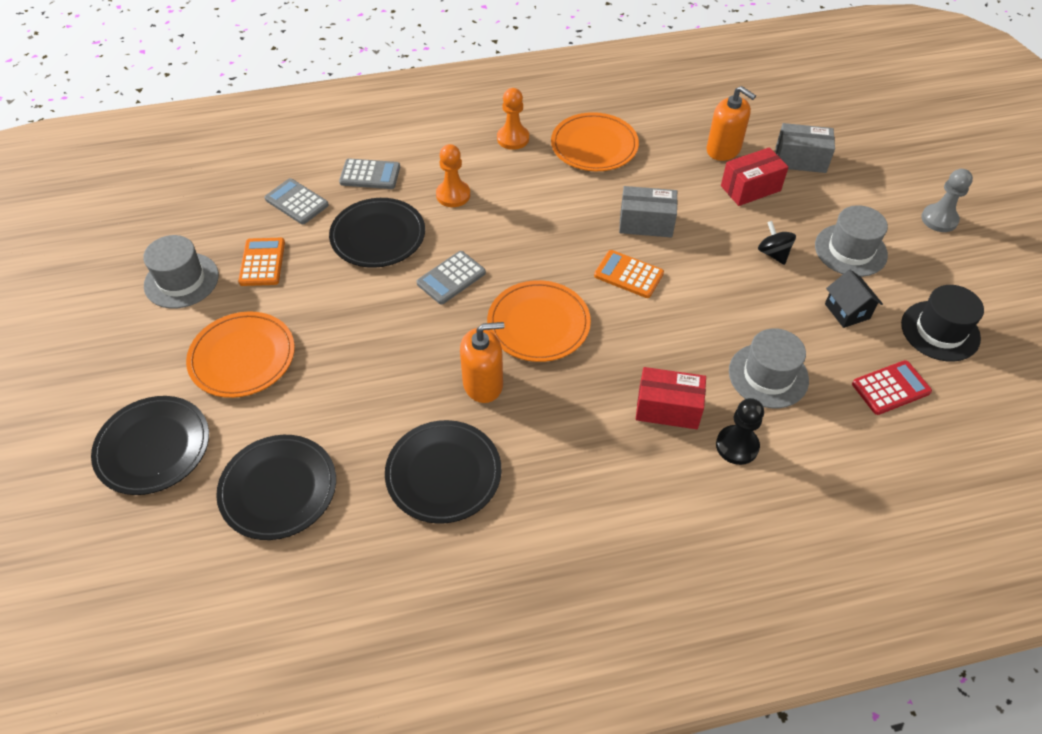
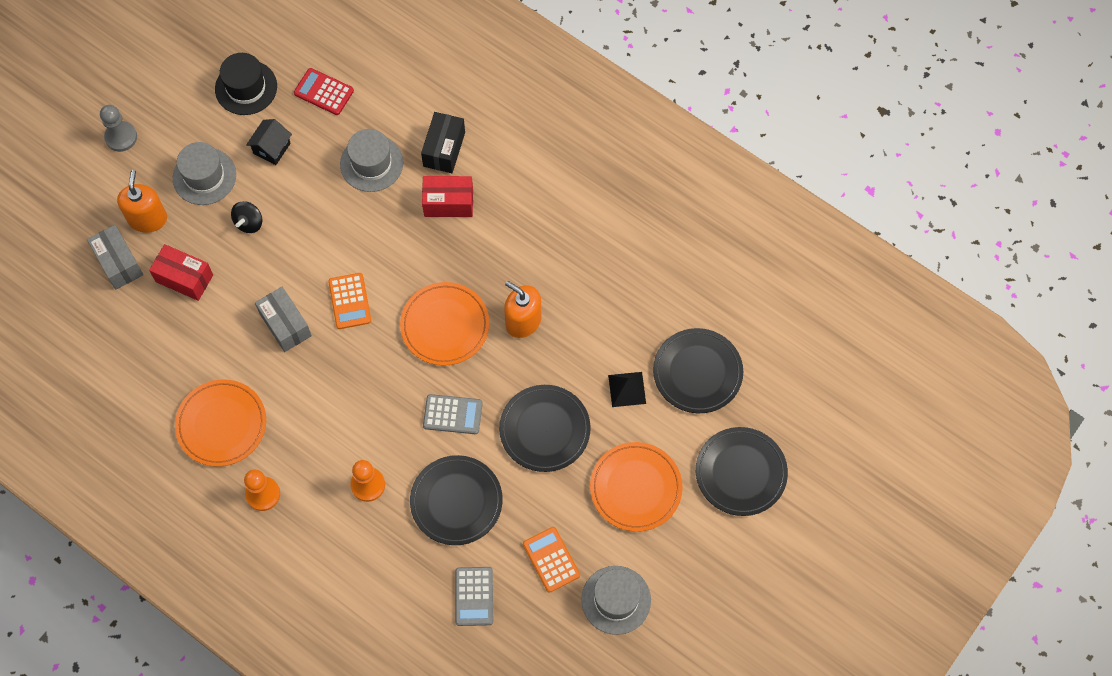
camera: 130 degrees left, 15 degrees up
orange calculator [238,238,285,286] -> orange calculator turned 105 degrees clockwise [523,527,580,592]
grey calculator [339,158,400,189] -> none
black plate [385,420,501,524] -> black plate moved to [499,385,591,472]
red box [636,367,706,429] -> red box turned 60 degrees counterclockwise [422,176,473,217]
orange soap dispenser [706,86,756,161] -> orange soap dispenser moved to [117,170,167,233]
black pawn [716,398,764,465] -> black box [421,112,465,173]
none -> black pyramid [608,372,646,407]

